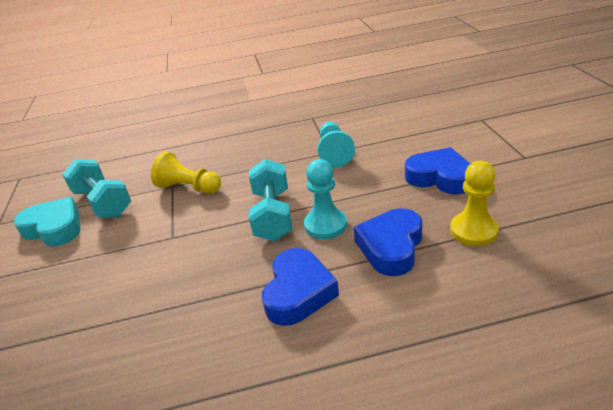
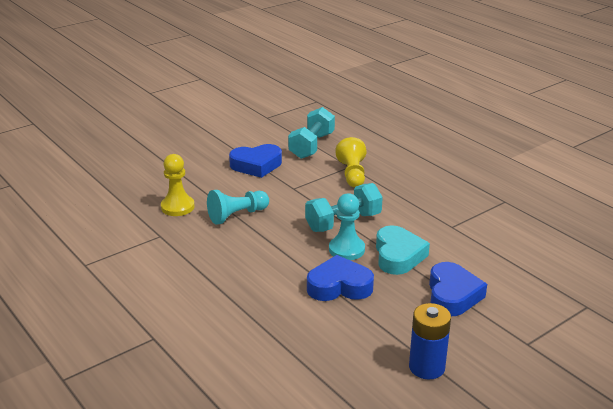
camera: 60 degrees right, 5 degrees down
turquoise heart [14,197,81,246] -> turquoise heart moved to [376,225,430,275]
blue heart [262,248,339,326] -> blue heart moved to [229,144,282,178]
turquoise pawn [318,122,355,167] -> turquoise pawn moved to [207,190,269,224]
yellow pawn [450,161,499,246] -> yellow pawn moved to [161,154,195,216]
none -> blue battery [409,303,451,380]

